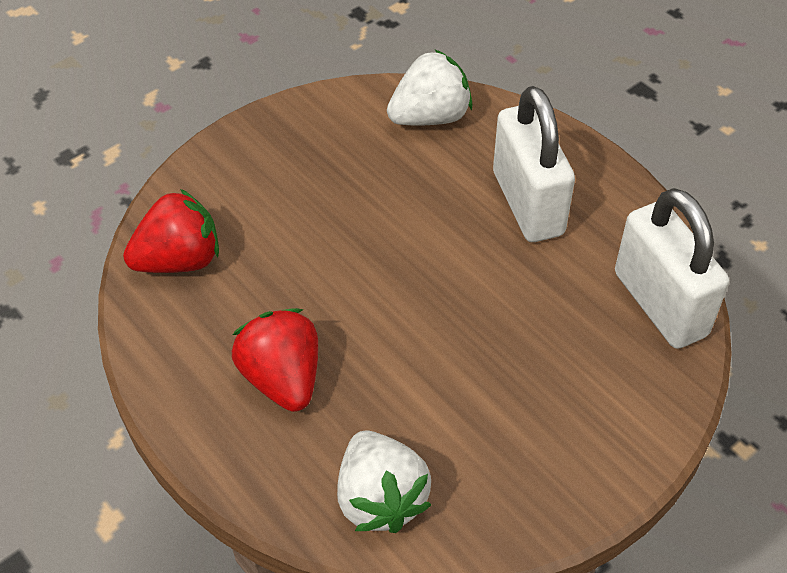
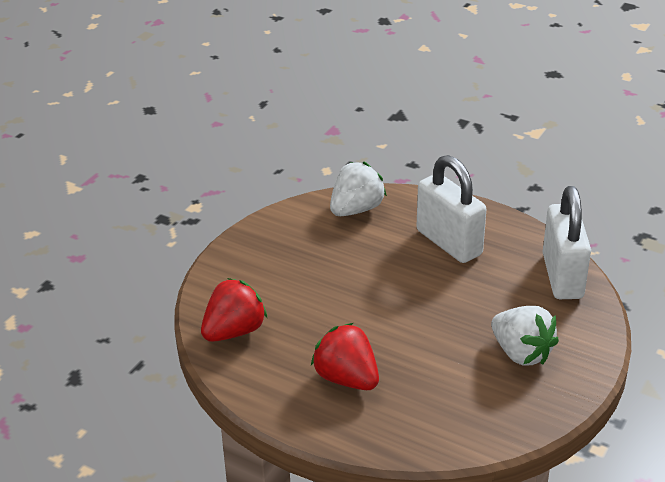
camera: 20 degrees left, 15 degrees down
white strawberry [337,430,431,533] -> white strawberry moved to [491,306,559,366]
white padlock [615,188,729,349] -> white padlock turned 45 degrees clockwise [543,186,591,299]

